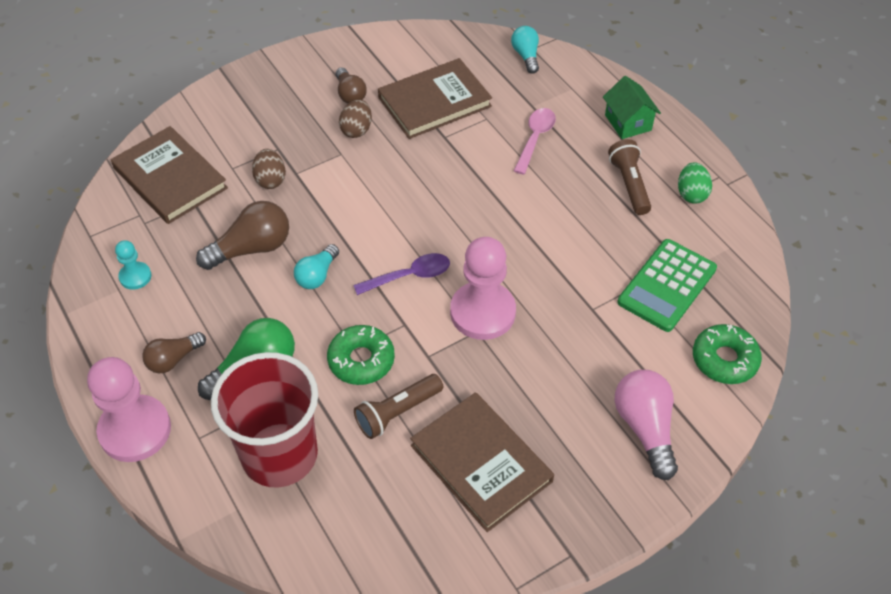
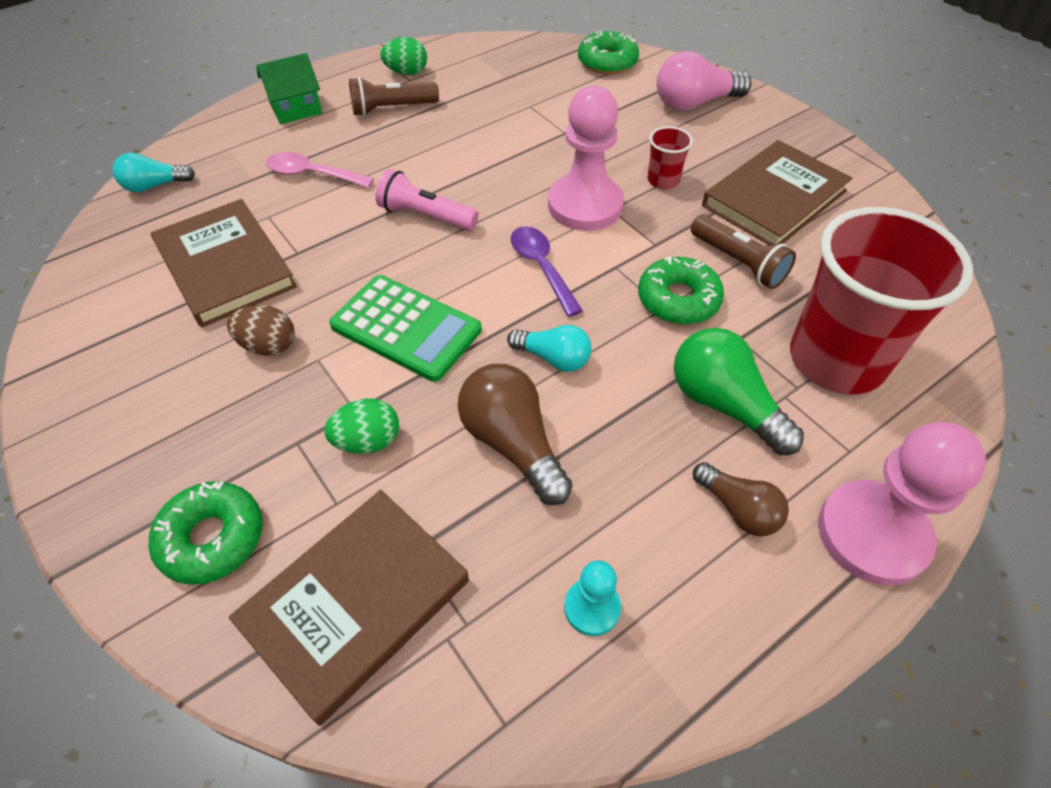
camera: 95 degrees left, 0 degrees up
brown egg [252,149,286,189] -> green egg [324,398,399,454]
brown light bulb [336,67,367,104] -> none
green calculator [617,239,717,332] -> green calculator moved to [329,275,482,382]
none -> green donut [149,481,263,585]
none -> pink flashlight [375,169,479,231]
none -> red cup [648,126,693,189]

